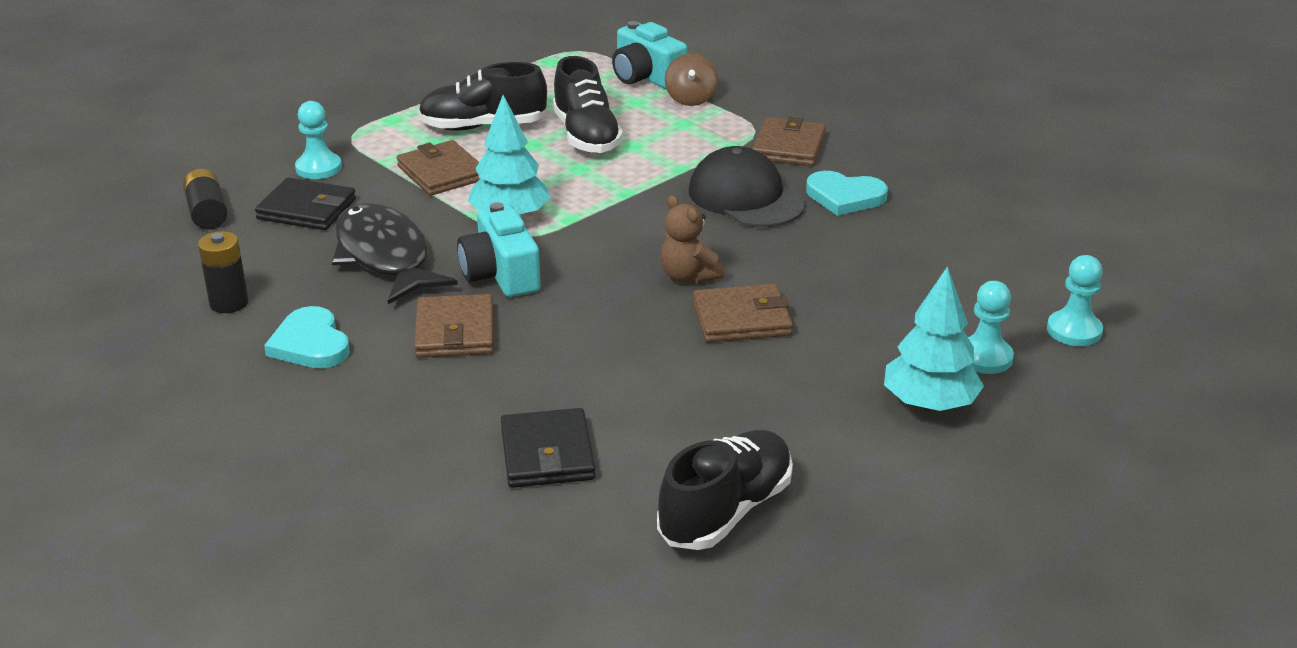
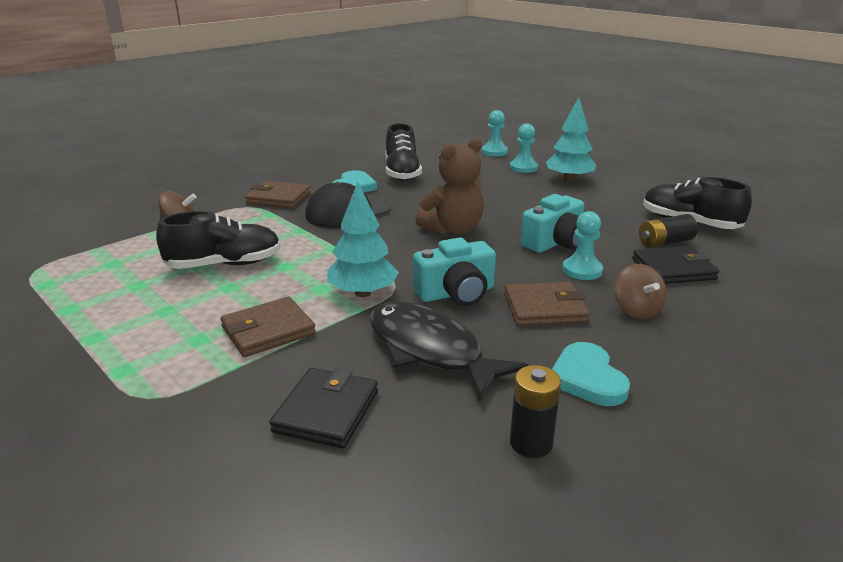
camera: 90 degrees left, 5 degrees down
black battery [183,169,228,230] -> black battery moved to [639,214,698,248]
turquoise heart [264,306,350,368] -> turquoise heart turned 105 degrees clockwise [552,342,630,406]
turquoise pawn [295,101,342,179] -> turquoise pawn moved to [562,211,603,280]
black fish [332,203,458,304] -> black fish turned 75 degrees clockwise [369,302,528,401]
black shoe [418,62,547,131] -> black shoe moved to [385,123,422,181]
turquoise camera [612,21,687,89] -> turquoise camera moved to [520,194,584,253]
brown teddy bear [660,195,724,284] -> brown teddy bear [415,137,484,234], size x1.55
brown wallet [693,284,793,343] -> none
none -> brown spinning top [614,264,667,319]

